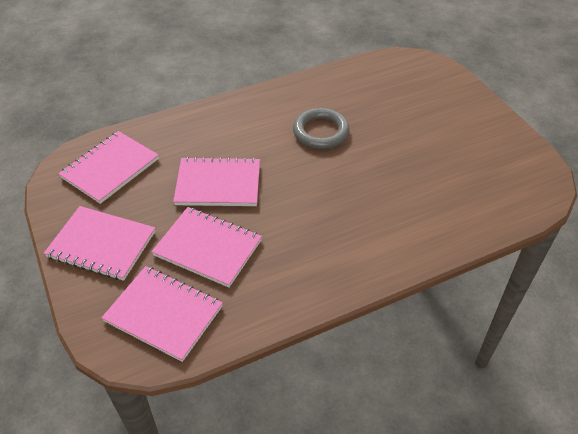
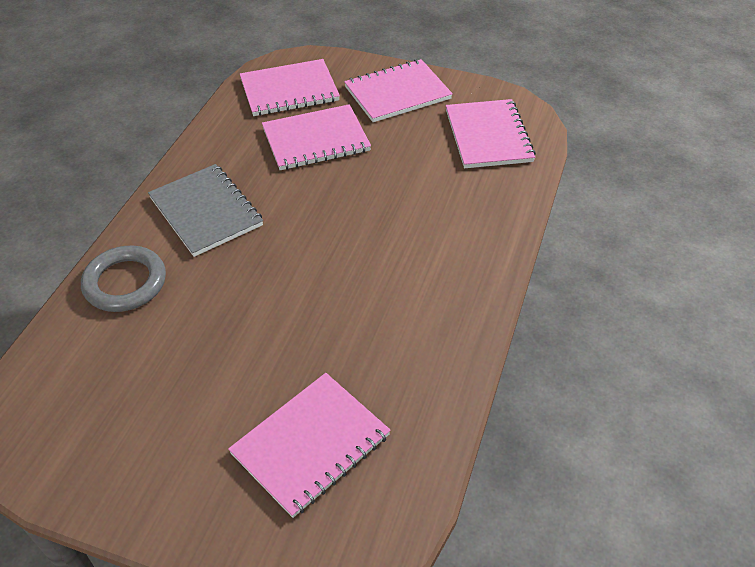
camera: 135 degrees right, 0 degrees up
pink notebook [173,157,260,206] -> pink notebook moved to [228,373,391,518]
grey ring [293,108,350,149] -> grey ring moved to [81,246,166,312]
none -> grey notebook [148,164,263,257]

